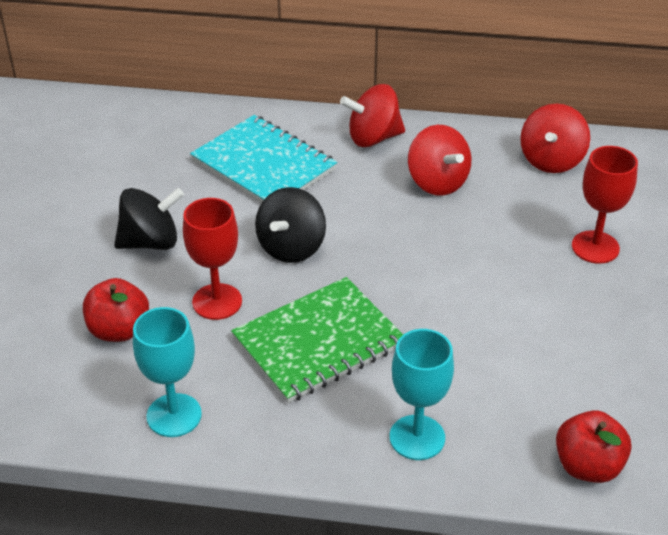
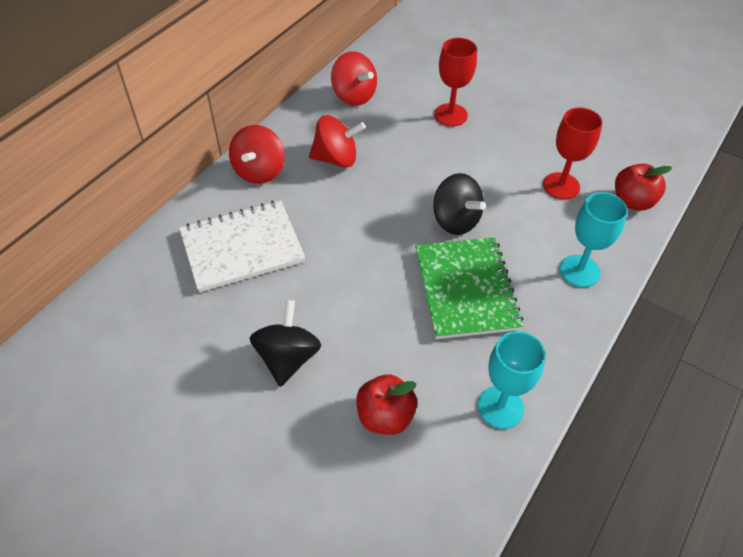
camera: 65 degrees left, 10 degrees up
red goblet [183,198,242,320] -> red goblet moved to [543,108,602,200]
turquoise notebook [190,115,337,203] -> white notebook [179,200,305,292]
black spinning top [255,187,326,263] -> black spinning top moved to [433,173,486,235]

